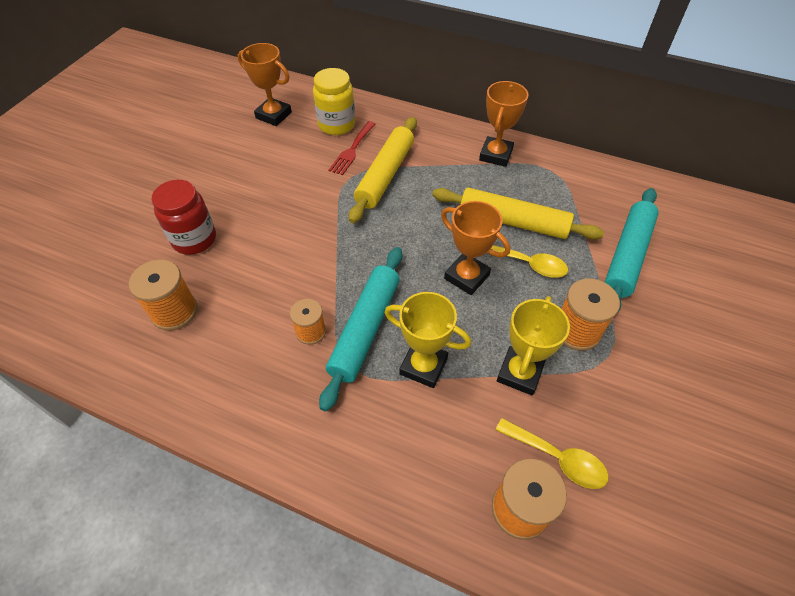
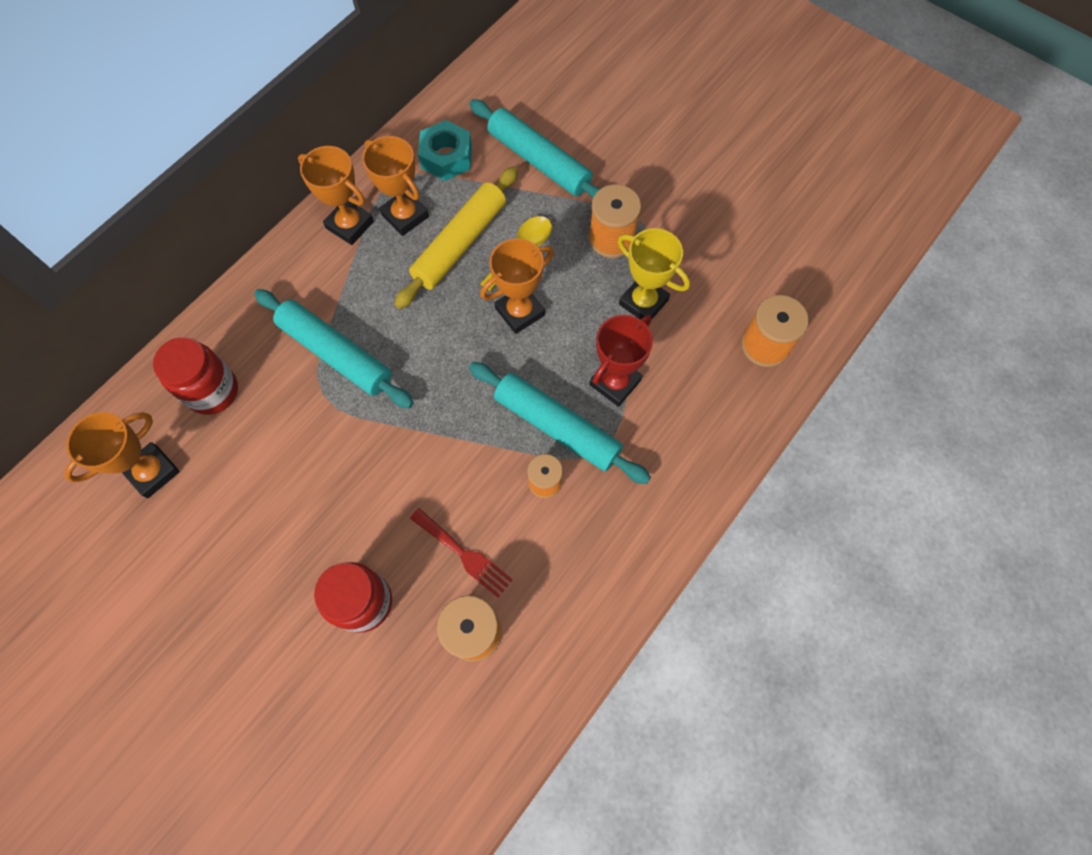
camera: 75 degrees left, 15 degrees up
yellow jar [313,68,355,135] -> red jar [153,337,238,415]
red fork [329,121,375,175] -> red fork moved to [410,508,513,597]
yellow rolling pin [349,117,417,223] -> turquoise rolling pin [254,289,414,408]
yellow trophy [385,292,471,388] -> red trophy [589,315,653,407]
yellow spoon [496,418,609,489] -> none
none -> orange trophy [362,136,429,236]
none -> turquoise nut [418,120,472,181]

